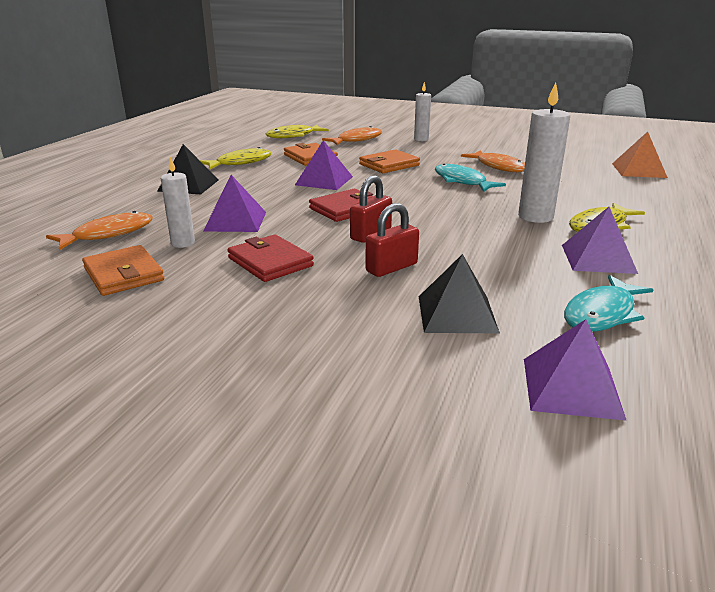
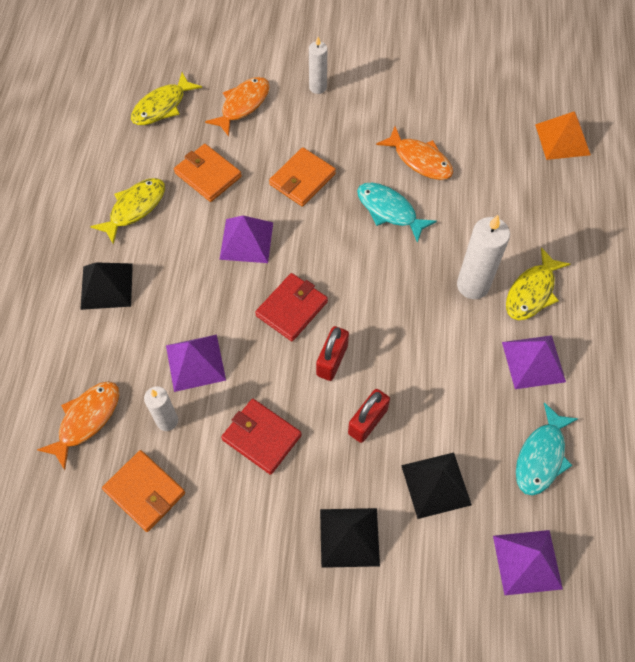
camera: 15 degrees left, 35 degrees up
none -> black pyramid [320,508,380,568]

